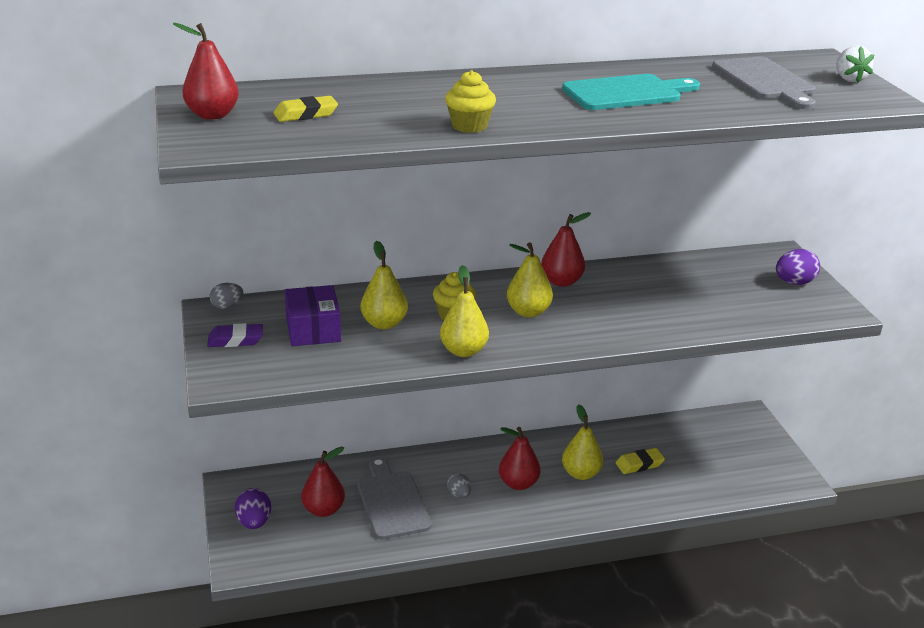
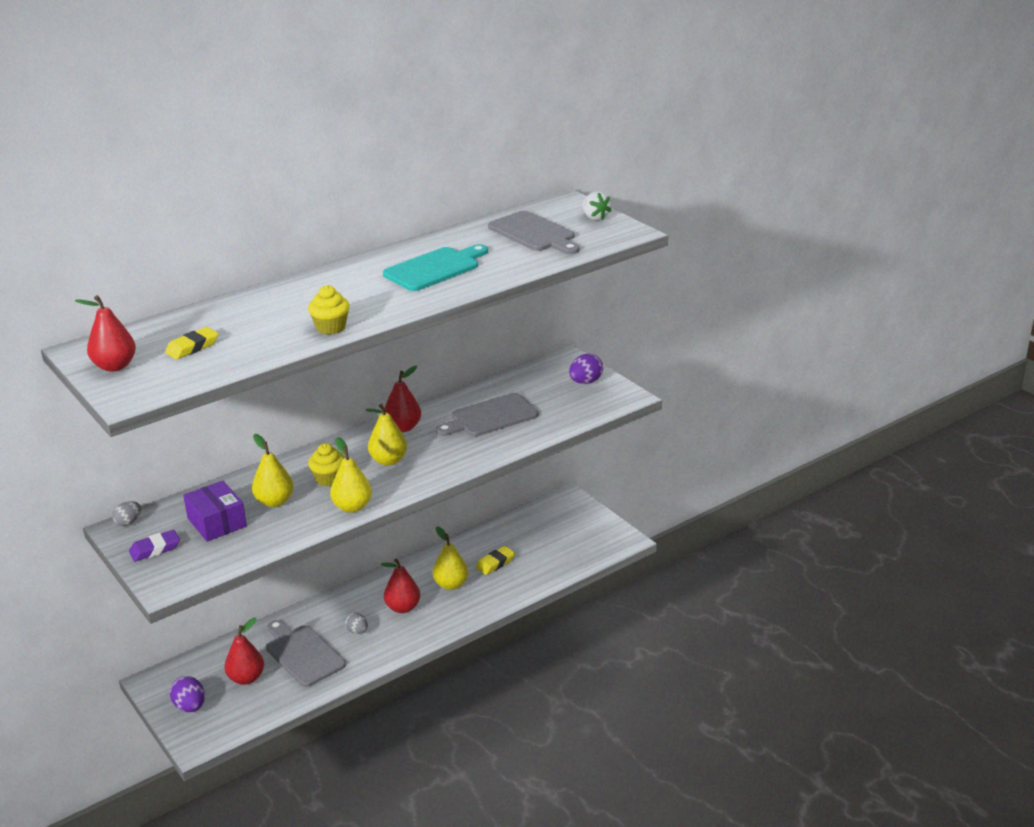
camera: 20 degrees left, 0 degrees up
none -> grey cutting board [436,393,539,437]

